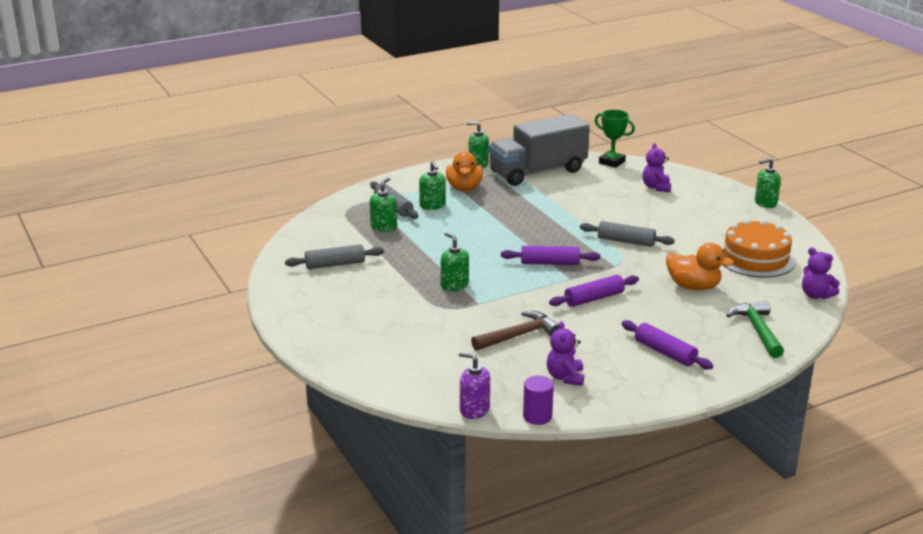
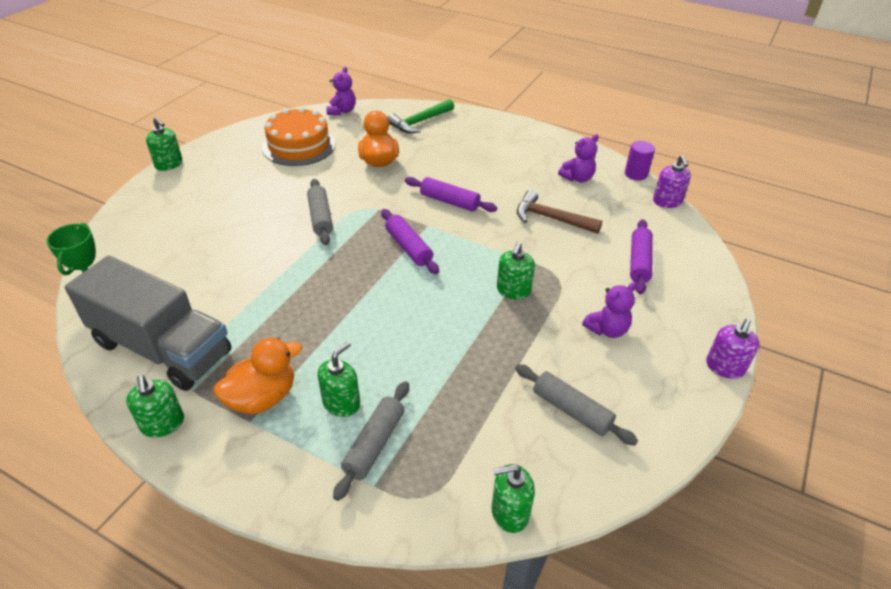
camera: 125 degrees left, 15 degrees up
green soap dispenser [370,177,397,232] -> green soap dispenser moved to [491,464,535,533]
purple rolling pin [622,320,713,369] -> purple rolling pin moved to [630,219,653,295]
purple teddy bear [643,143,671,192] -> purple teddy bear moved to [582,282,637,338]
none -> purple soap dispenser [706,319,760,379]

